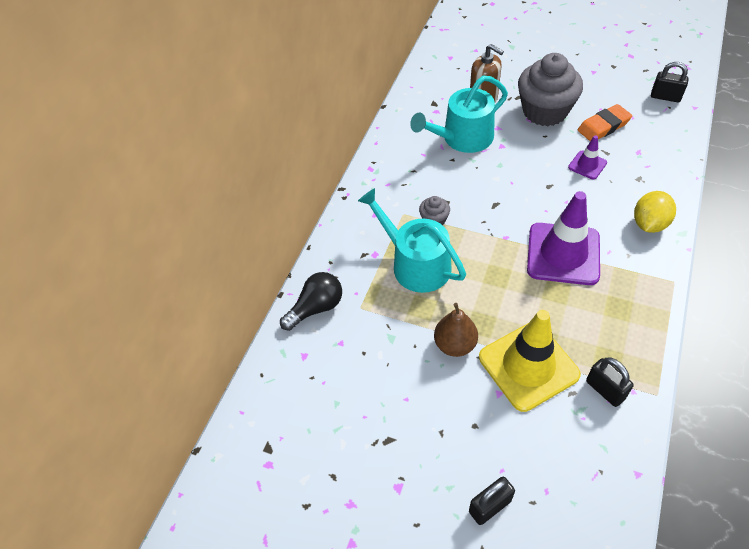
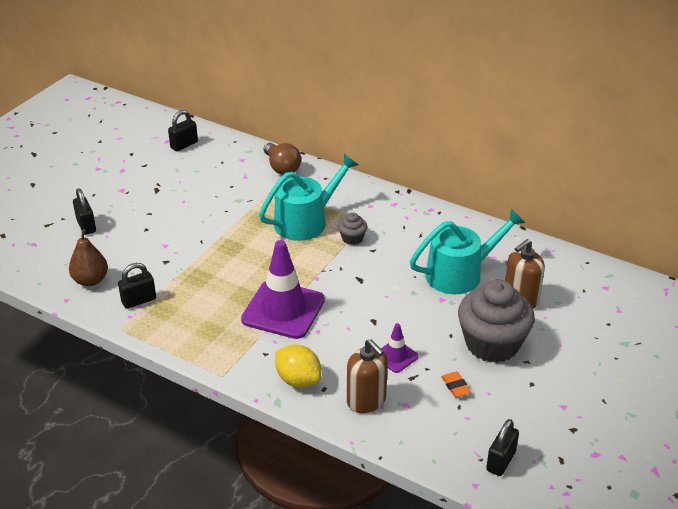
camera: 95 degrees right, 15 degrees down
black light bulb [280,272,342,331] -> brown light bulb [264,143,301,175]
turquoise watering can [410,76,508,153] -> turquoise watering can turned 90 degrees clockwise [410,208,525,294]
brown pear [434,303,478,357] -> brown pear moved to [69,229,108,286]
yellow traffic cone [479,310,581,412] -> none
orange eraser [578,104,632,141] -> orange eraser [442,371,471,397], size x0.58
none -> black padlock [168,110,198,151]
none -> brown soap dispenser [347,339,388,413]

